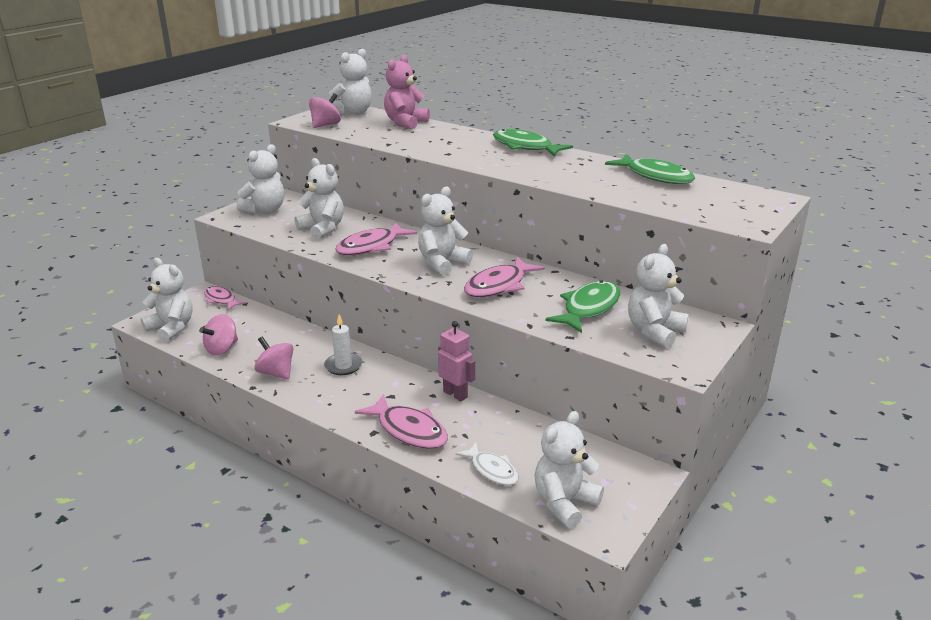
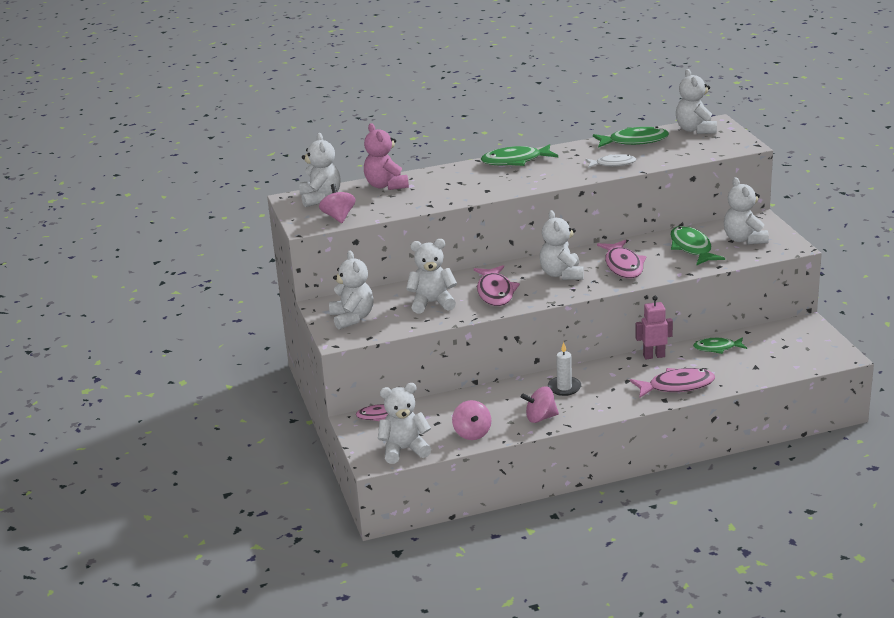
camera: 50 degrees left, 0 degrees up
white fish [455,442,518,485] -> white fish moved to [585,154,636,168]
white teddy bear [535,411,604,528] -> white teddy bear moved to [676,69,717,134]
none -> green fish [693,337,747,354]

